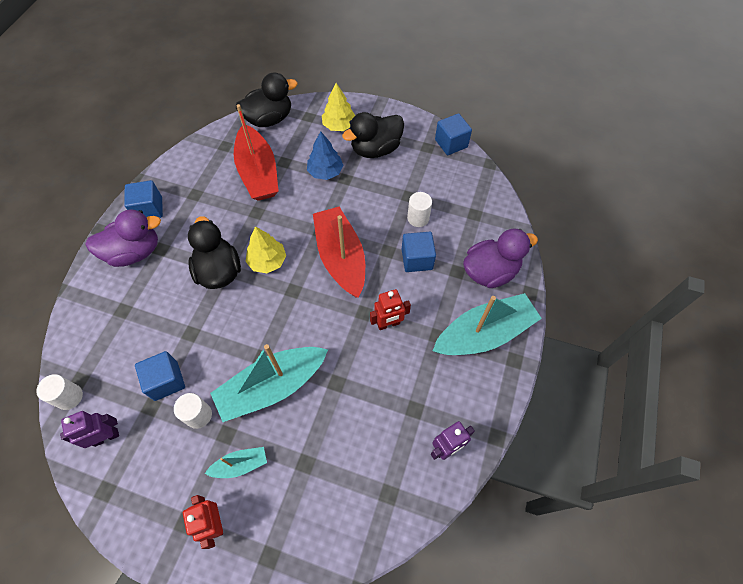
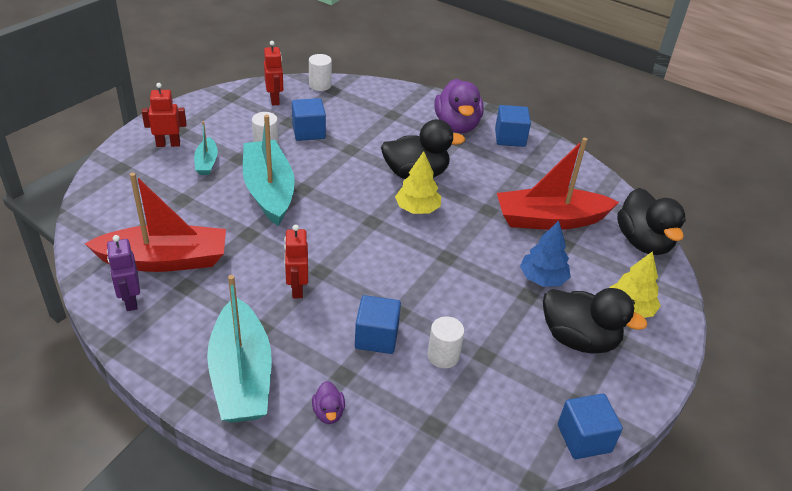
camera: 100 degrees right, 20 degrees down
purple robot [60,411,119,448] -> red robot [264,41,283,105]
red boat [313,207,365,298] -> red boat moved to [84,173,226,272]
black duck [342,112,404,158] -> black duck turned 135 degrees clockwise [543,288,647,354]
purple duck [463,229,538,288] -> purple duck [312,381,345,424], size x0.46

